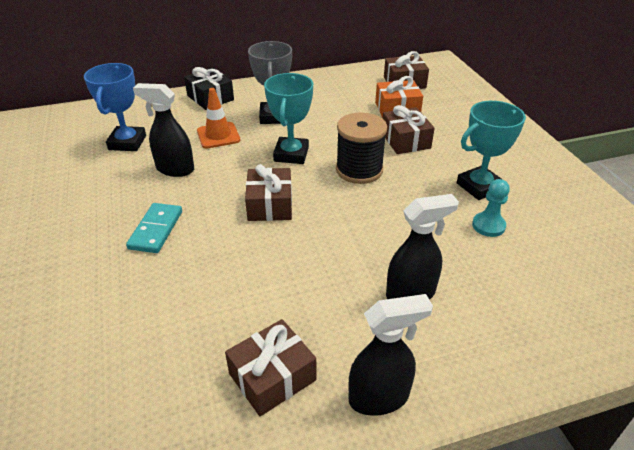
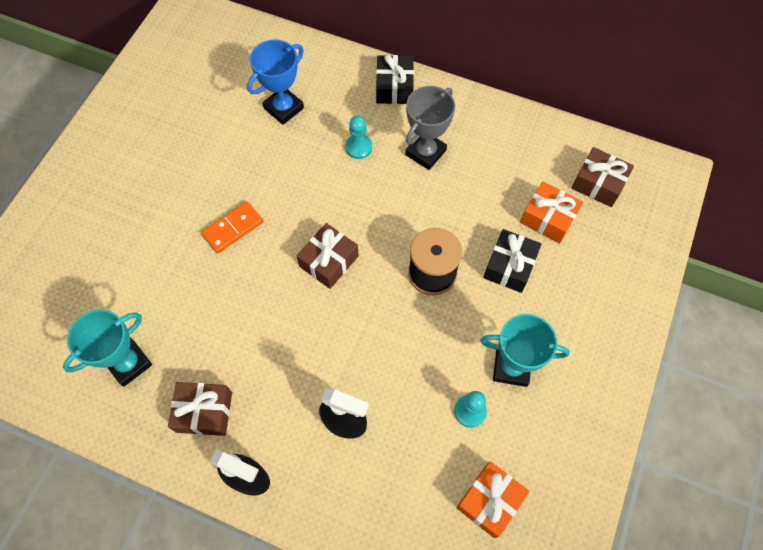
camera: 40 degrees right, 25 degrees up
turquoise domino [126,203,182,253] -> orange domino [201,201,263,253]
black spray bottle [133,83,194,177] -> none
orange traffic cone [197,88,240,149] -> turquoise pawn [345,116,372,159]
turquoise trophy [264,73,313,164] -> turquoise trophy moved to [63,309,152,387]
brown gift [383,105,435,154] -> black gift [483,229,541,293]
none -> orange gift [456,461,529,538]

